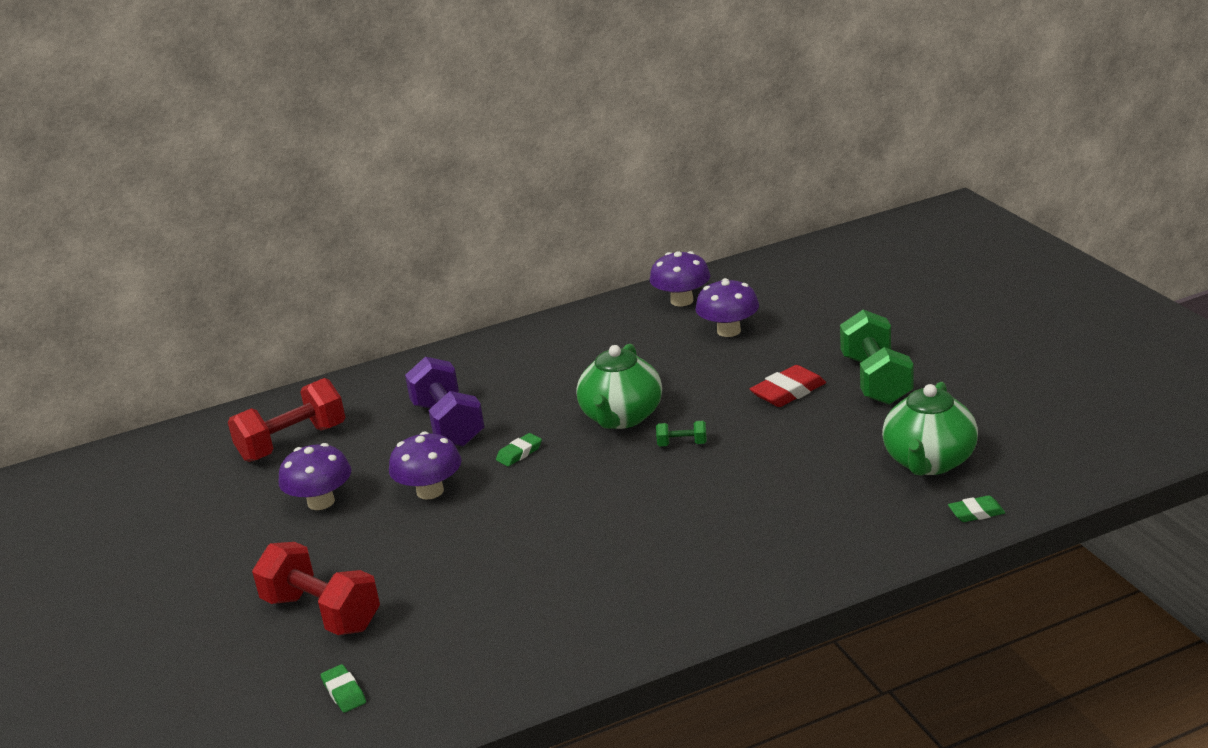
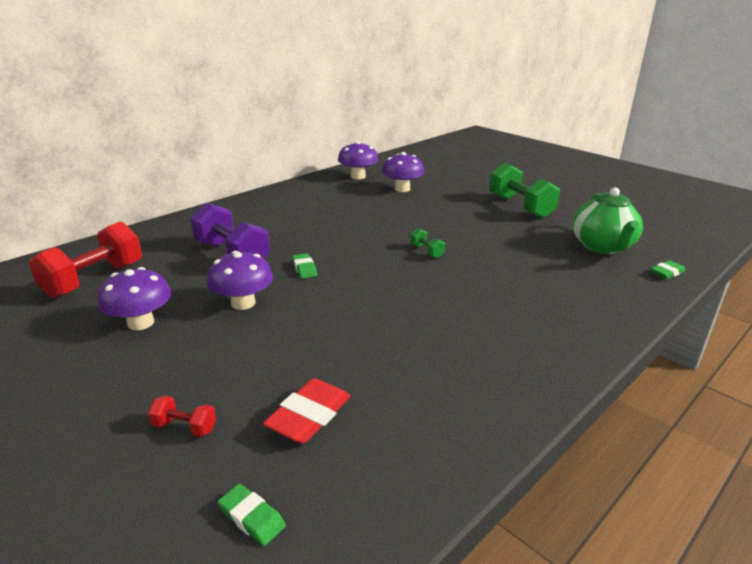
camera: 25 degrees left, 0 degrees up
red dumbbell [252,542,380,635] -> red dumbbell [148,396,216,437], size x0.45
green eraser [496,433,542,466] -> green eraser turned 45 degrees counterclockwise [292,253,317,279]
green teapot [576,344,662,429] -> none
green dumbbell [656,421,707,446] -> green dumbbell turned 75 degrees clockwise [410,228,445,258]
red eraser [750,365,826,407] -> red eraser moved to [263,378,351,444]

